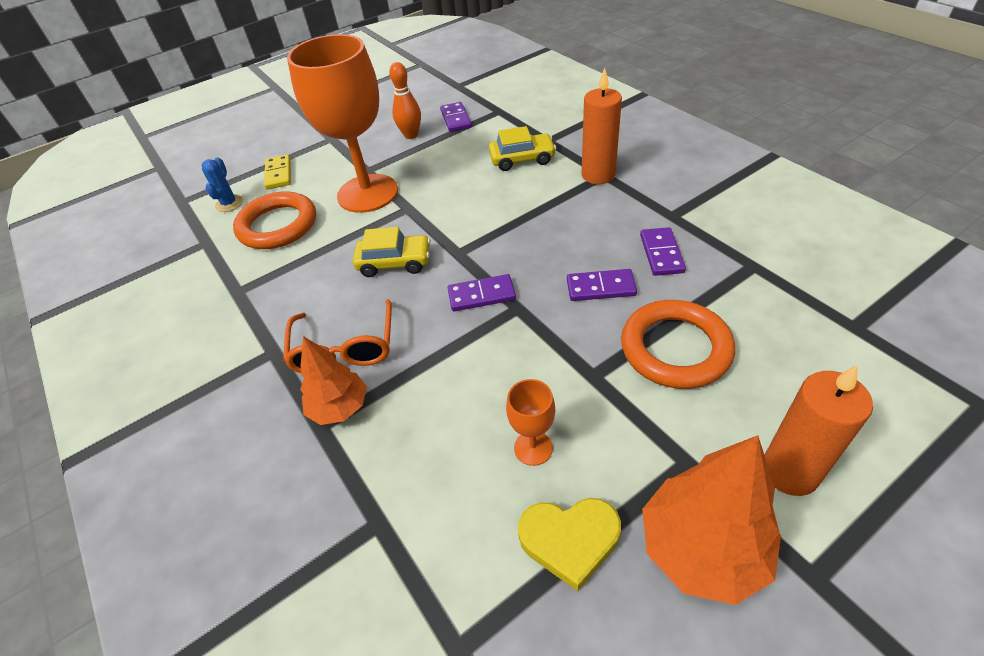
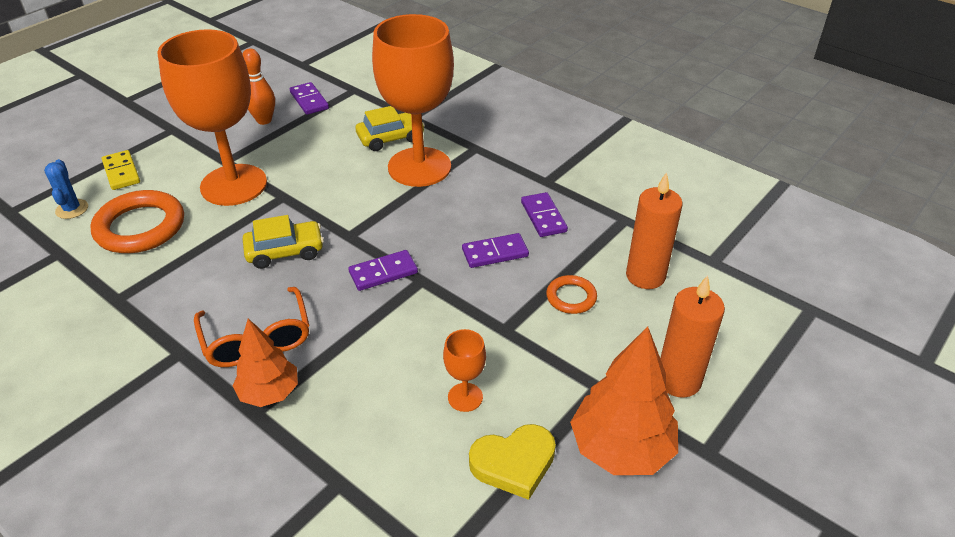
camera: 20 degrees left, 5 degrees down
orange candle [582,68,622,184] -> orange candle moved to [626,172,683,289]
orange ring [621,300,735,389] -> orange ring [546,275,597,314], size x0.52
none -> orange goblet [372,14,454,187]

